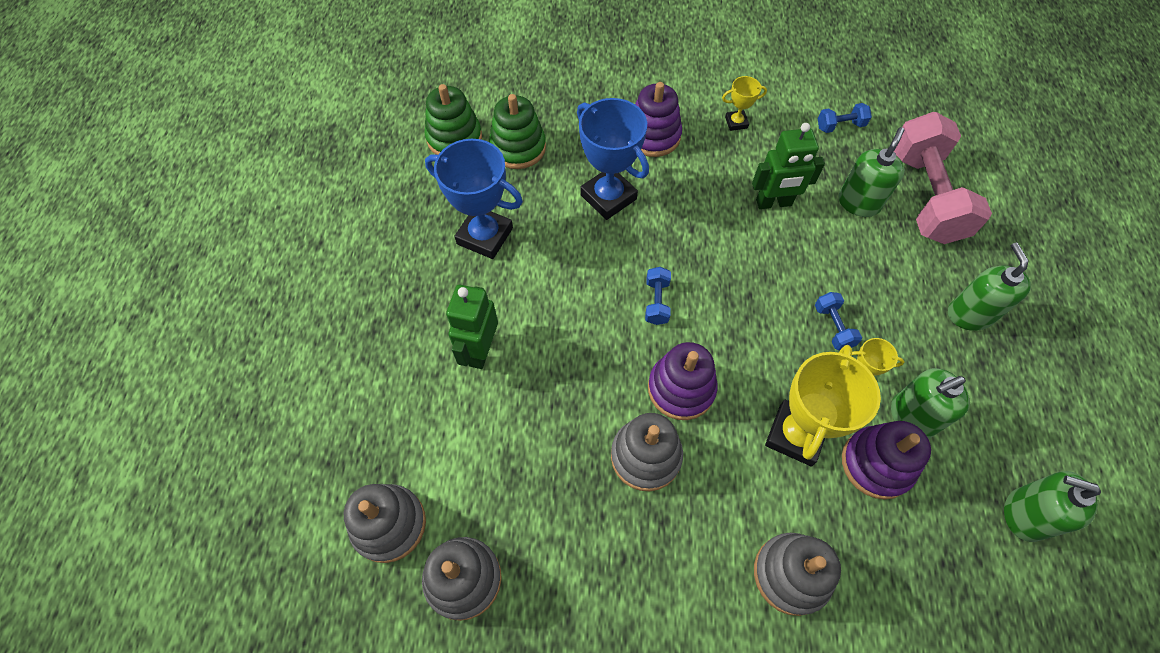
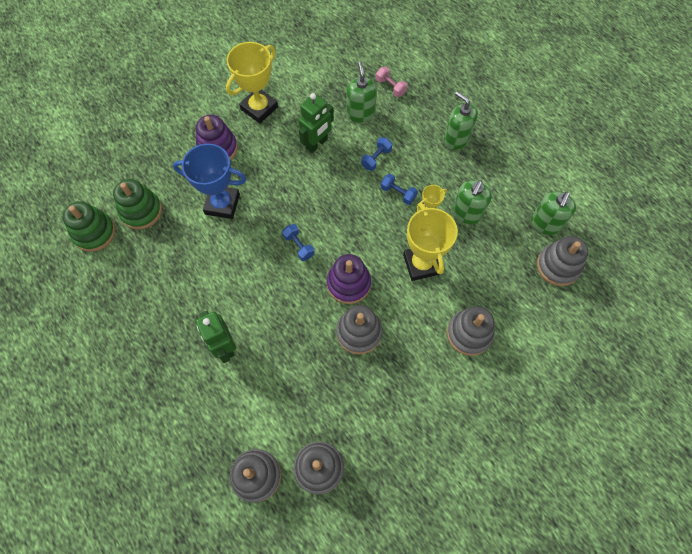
camera: 40 degrees left, 5 degrees up
blue trophy [425,139,523,259] -> none
yellow trophy [722,76,767,131] -> yellow trophy [226,42,278,123], size x2.04
blue dumbbell [818,103,872,133] -> blue dumbbell moved to [361,137,392,171]
purple stacking toy [842,421,931,500] -> none
pink dumbbell [894,112,992,244] -> pink dumbbell [376,67,407,97], size x0.41
green soap dispenser [1004,471,1101,542] -> green soap dispenser turned 45 degrees counterclockwise [531,192,576,235]
none -> grey stacking toy [537,236,588,286]

